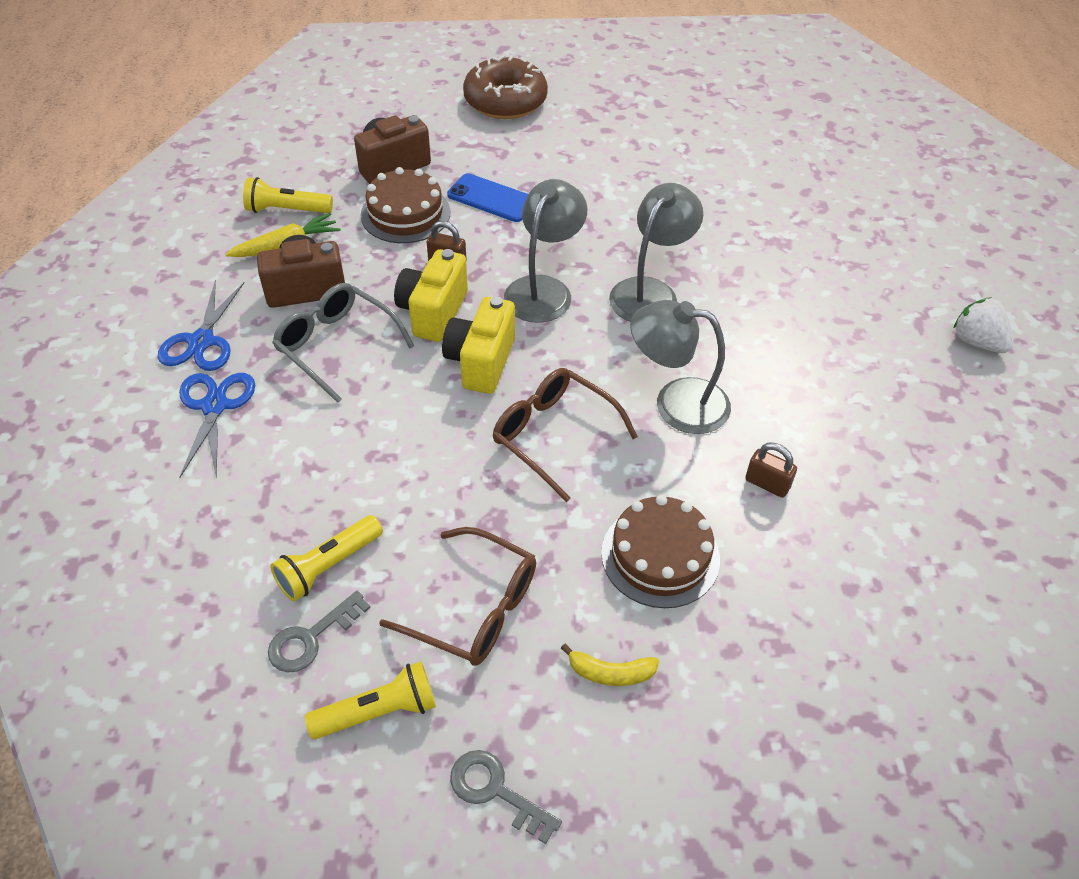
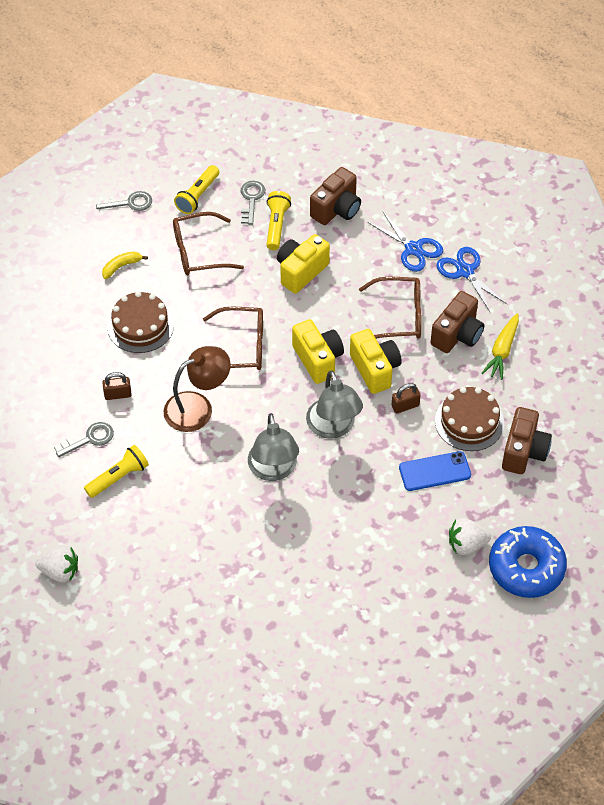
camera: 140 degrees right, 5 degrees up
yellow flashlight [243,177,333,213] -> yellow flashlight moved to [84,445,149,498]
grey glasses [272,283,414,403] -> brown glasses [359,277,422,339]
brown donut [463,55,548,119] -> blue donut [489,526,567,598]
grey lamp [630,300,731,434] -> brown lamp [164,346,231,432]
none -> grey key [54,422,114,457]
none -> yellow camera [277,234,330,294]
none -> brown camera [310,167,361,225]
none -> white strawberry [449,518,491,555]

